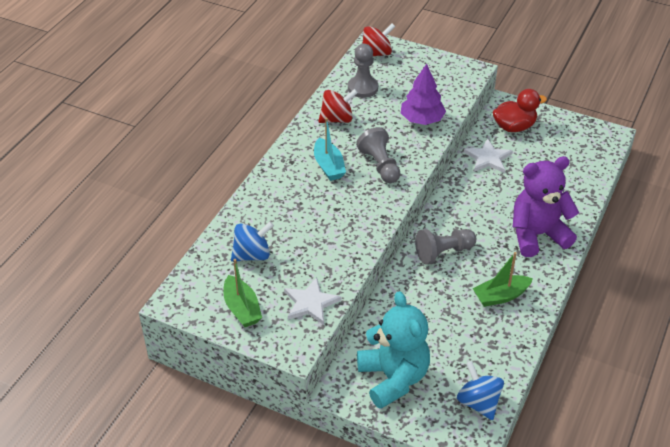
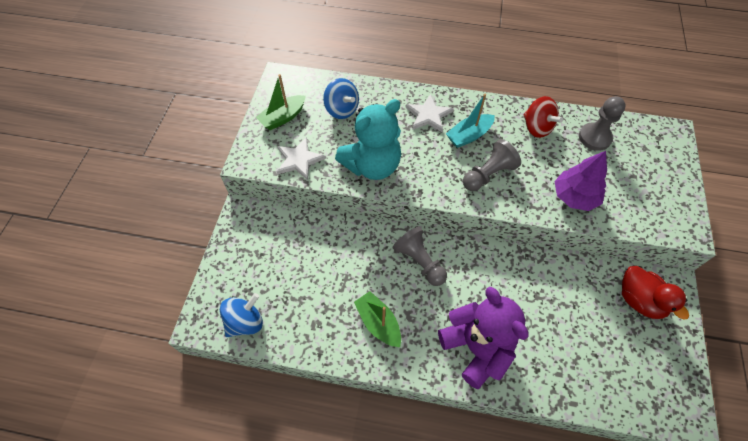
camera: 75 degrees right, 15 degrees up
turquoise teddy bear [357,291,430,409] -> turquoise teddy bear moved to [335,99,401,180]
red spinning top [362,23,395,56] -> none
white star [464,138,513,173] -> white star moved to [405,94,454,133]

